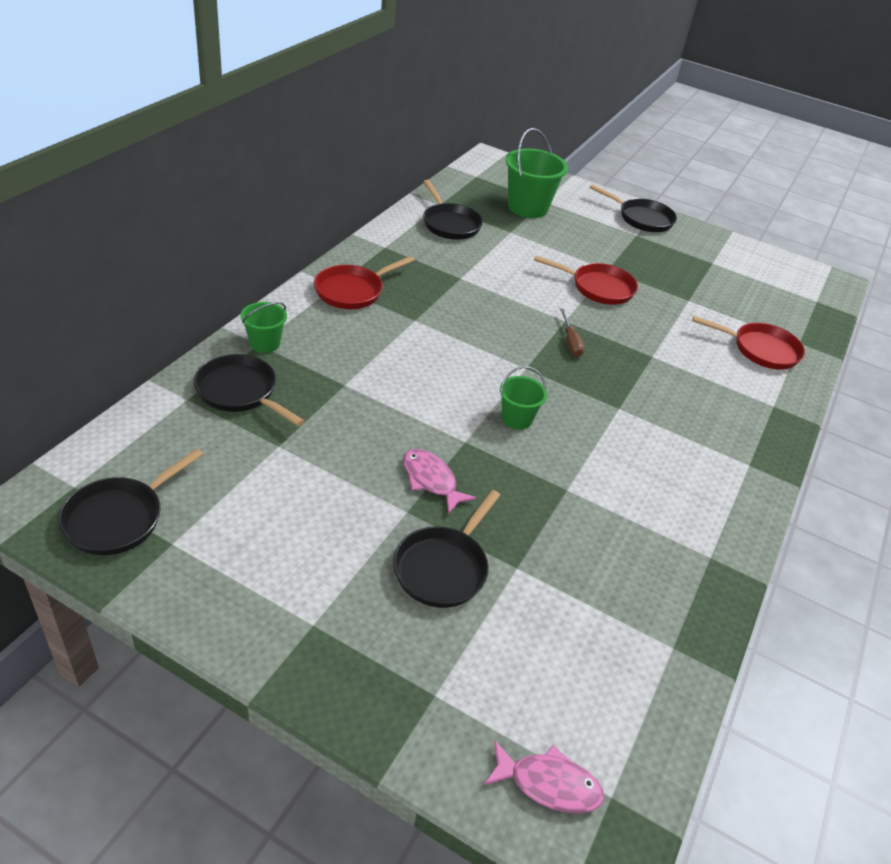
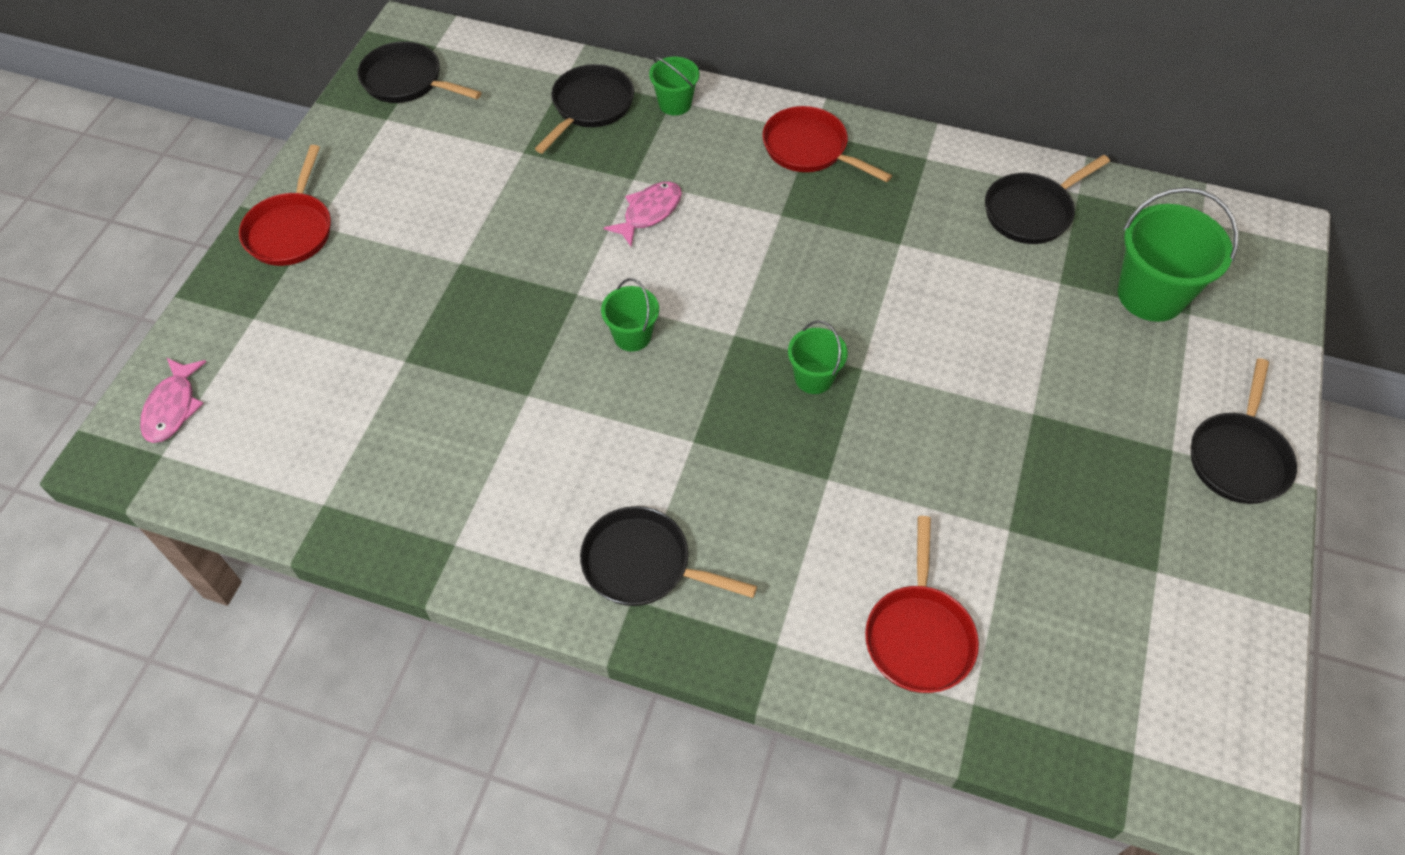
camera: 85 degrees right, 15 degrees up
black pan [393,490,500,608] -> black pan moved to [580,506,757,606]
pink fish [403,449,477,514] -> pink fish moved to [604,182,682,247]
red pan [534,256,638,305] -> red pan moved to [239,145,331,266]
brown screwdriver [560,308,585,357] -> green bucket [788,320,848,394]

